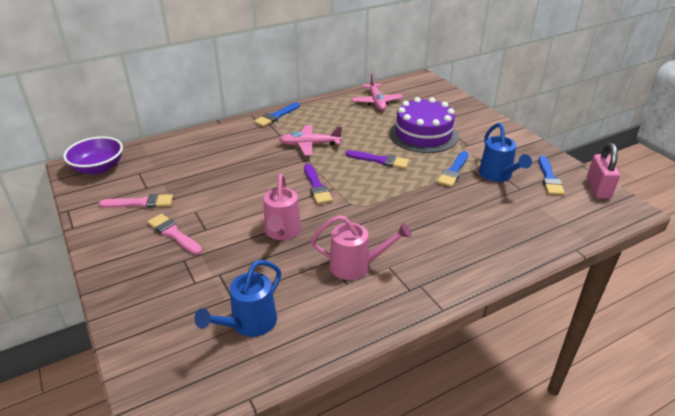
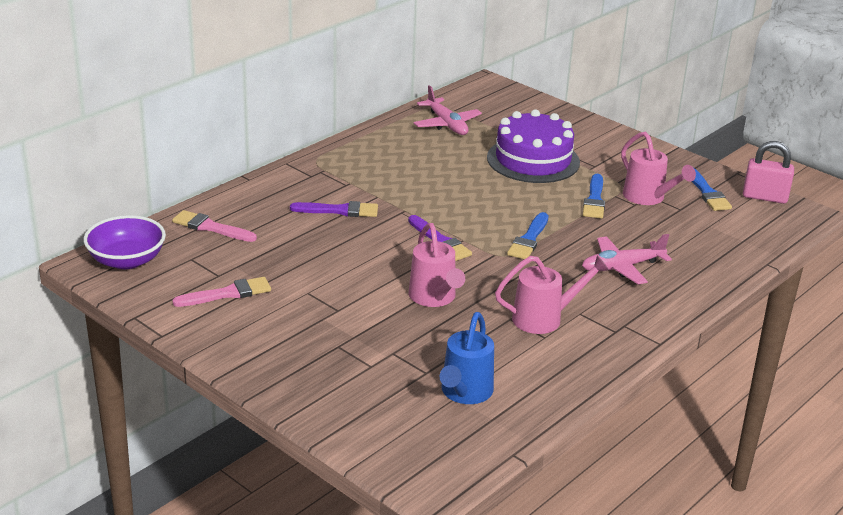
camera: 20 degrees left, 5 degrees down
pink brush [147,214,202,255] -> pink brush moved to [172,210,257,242]
blue brush [254,102,300,127] -> blue brush moved to [507,212,549,259]
pink plane [279,125,342,156] -> pink plane moved to [582,234,672,284]
purple brush [346,150,409,169] -> purple brush moved to [290,201,378,217]
blue watering can [479,123,532,182] -> pink watering can [621,132,696,205]
pink padlock [587,143,620,199] -> pink padlock turned 60 degrees counterclockwise [743,141,794,204]

